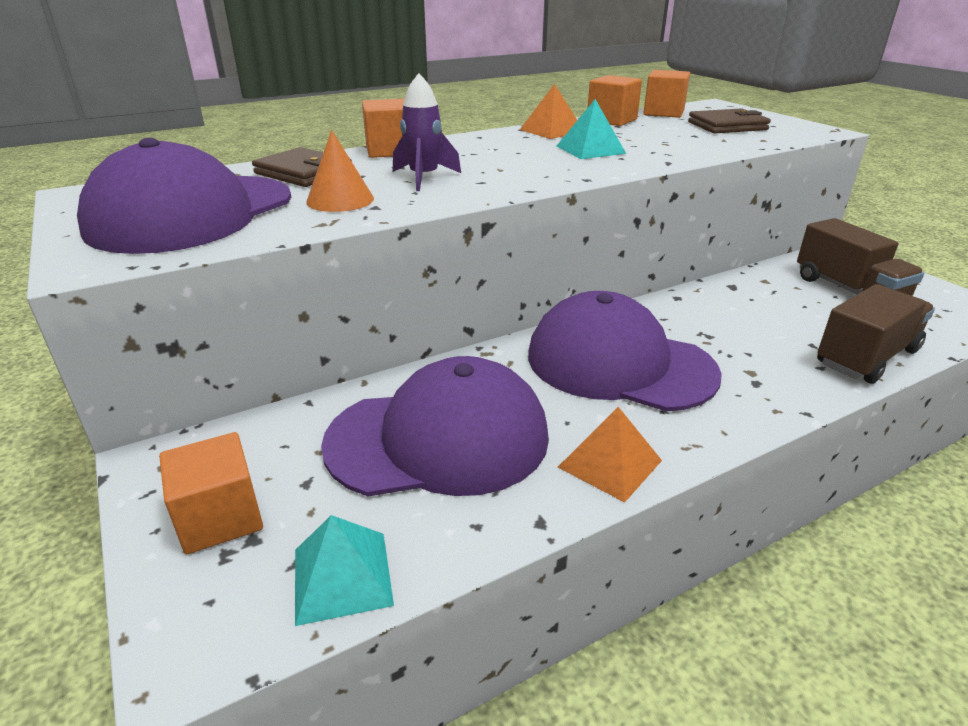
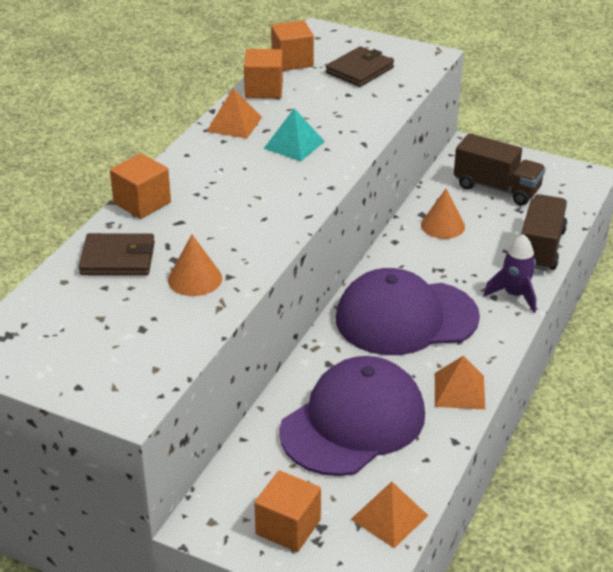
camera: 35 degrees left, 5 degrees up
purple cap [77,138,291,254] -> none
turquoise pyramid [295,515,394,626] -> orange pyramid [350,482,428,548]
purple rocket [393,73,461,191] -> purple rocket moved to [484,234,536,313]
none -> orange cone [421,189,465,239]

